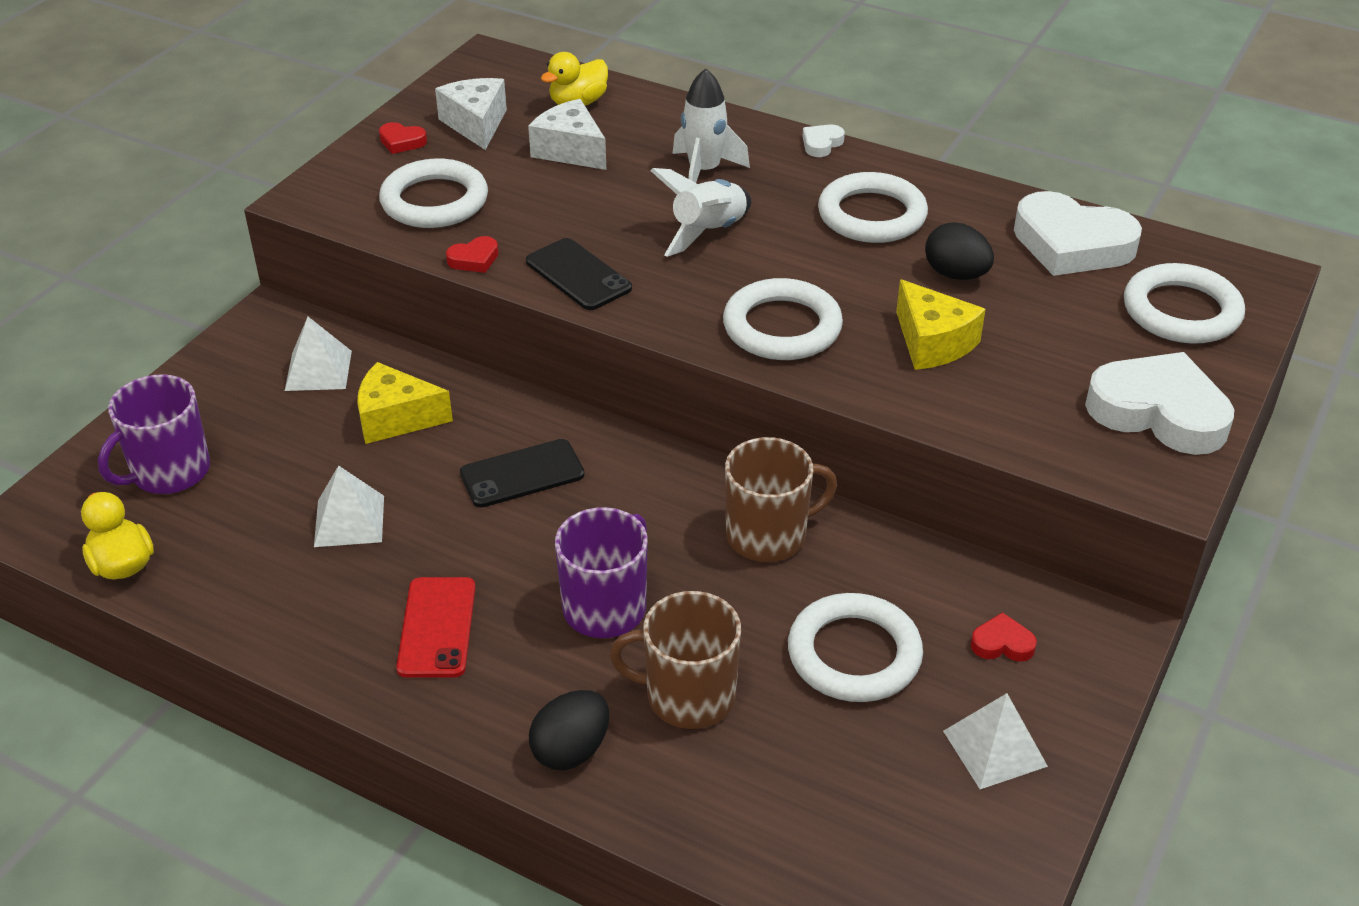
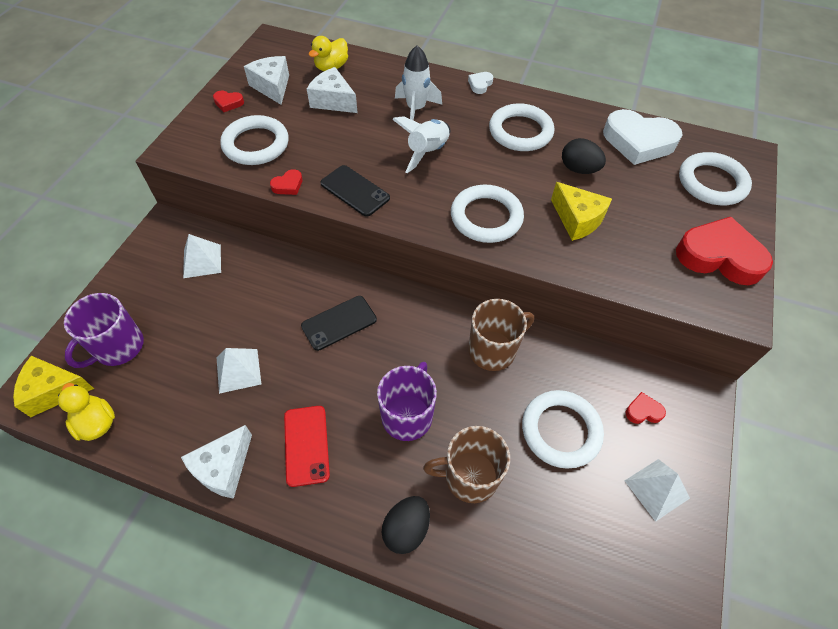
camera: 10 degrees left, 15 degrees up
yellow cheese [357,362,453,444] -> yellow cheese moved to [13,356,94,417]
white heart [1085,352,1234,455] -> red heart [676,217,773,285]
none -> white cheese [181,425,252,499]

